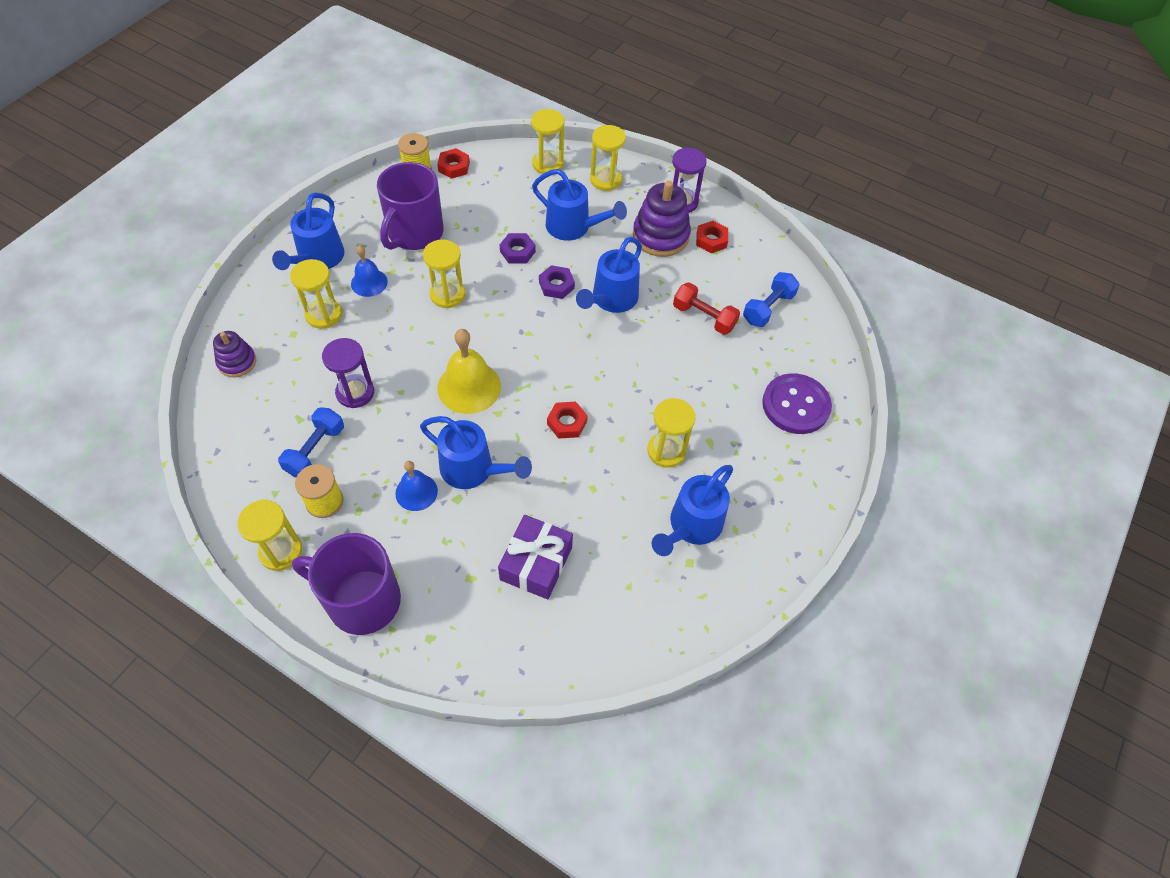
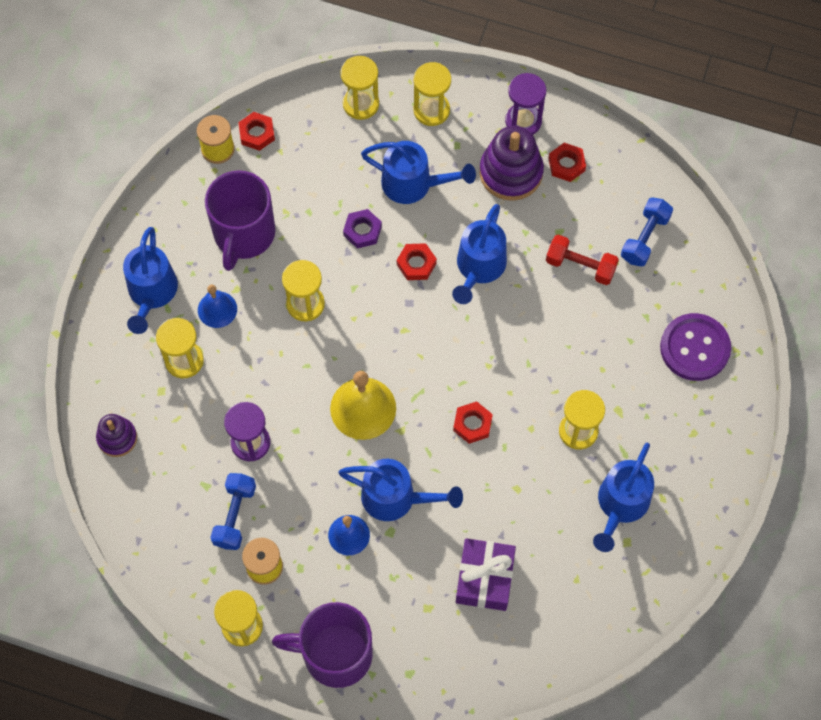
camera: 10 degrees left, 10 degrees up
purple nut [539,265,575,299] -> red nut [397,243,437,280]

